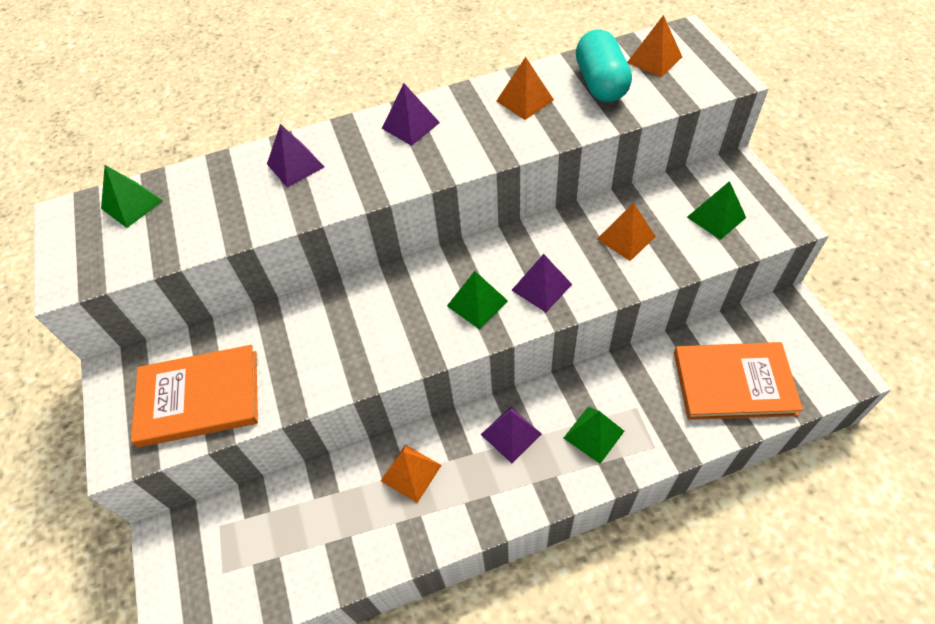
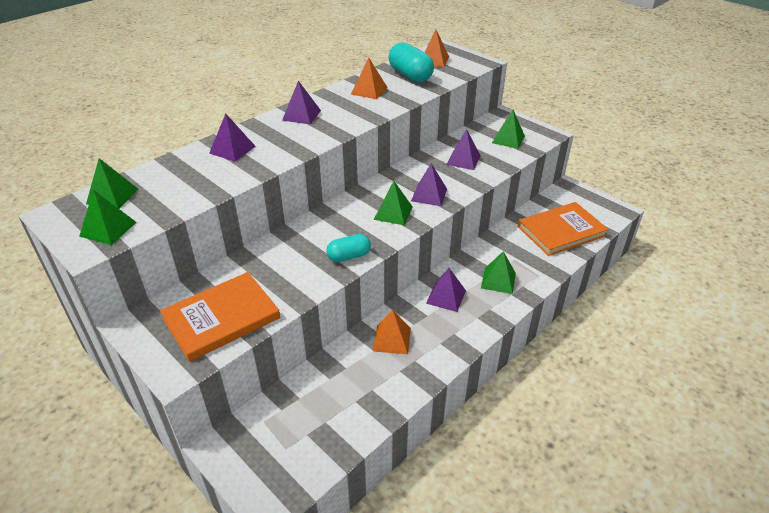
camera: 30 degrees left, 15 degrees down
orange pyramid [597,202,656,261] -> purple pyramid [446,129,481,170]
none -> green pyramid [79,190,136,245]
none -> turquoise capsule [326,234,371,262]

